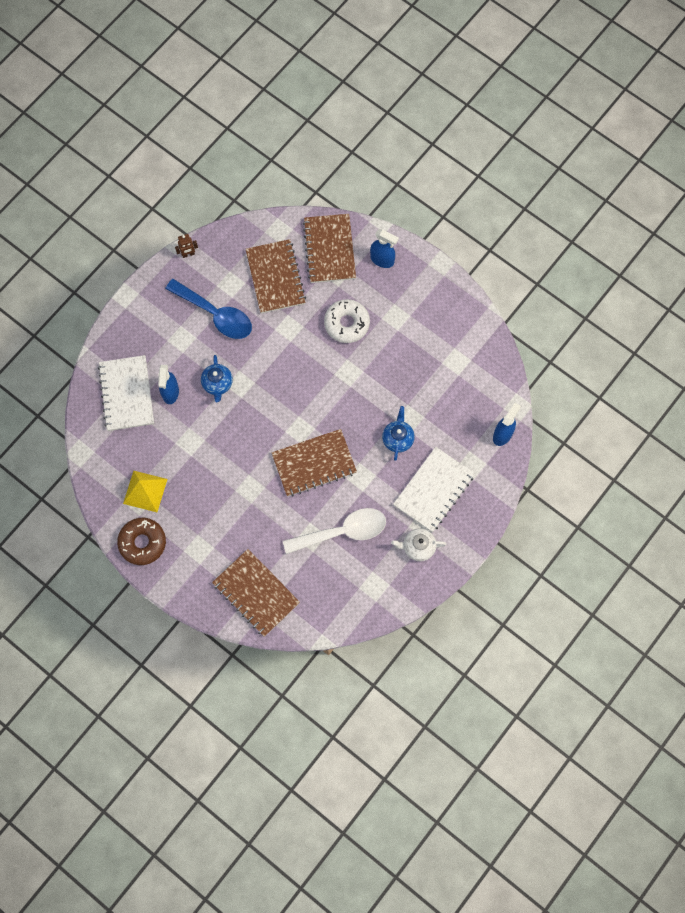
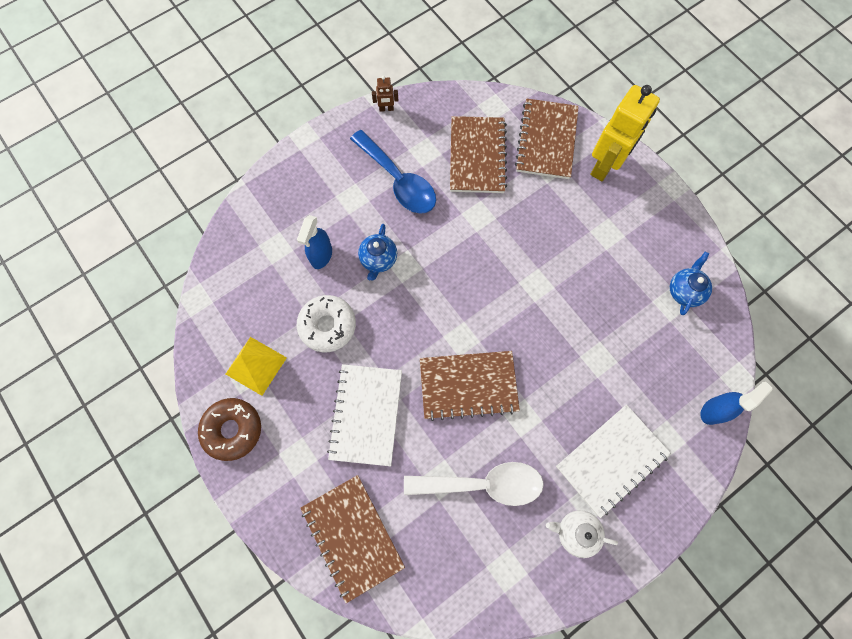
camera: 15 degrees right, 0 degrees up
white notebook [98,355,154,431] -> white notebook moved to [327,364,402,466]
white donut [324,299,370,343] -> white donut moved to [297,295,356,352]
blue spray bottle [370,229,399,268] -> yellow robot [590,85,660,181]
blue teapot [382,406,415,461] -> blue teapot moved to [670,252,712,315]

